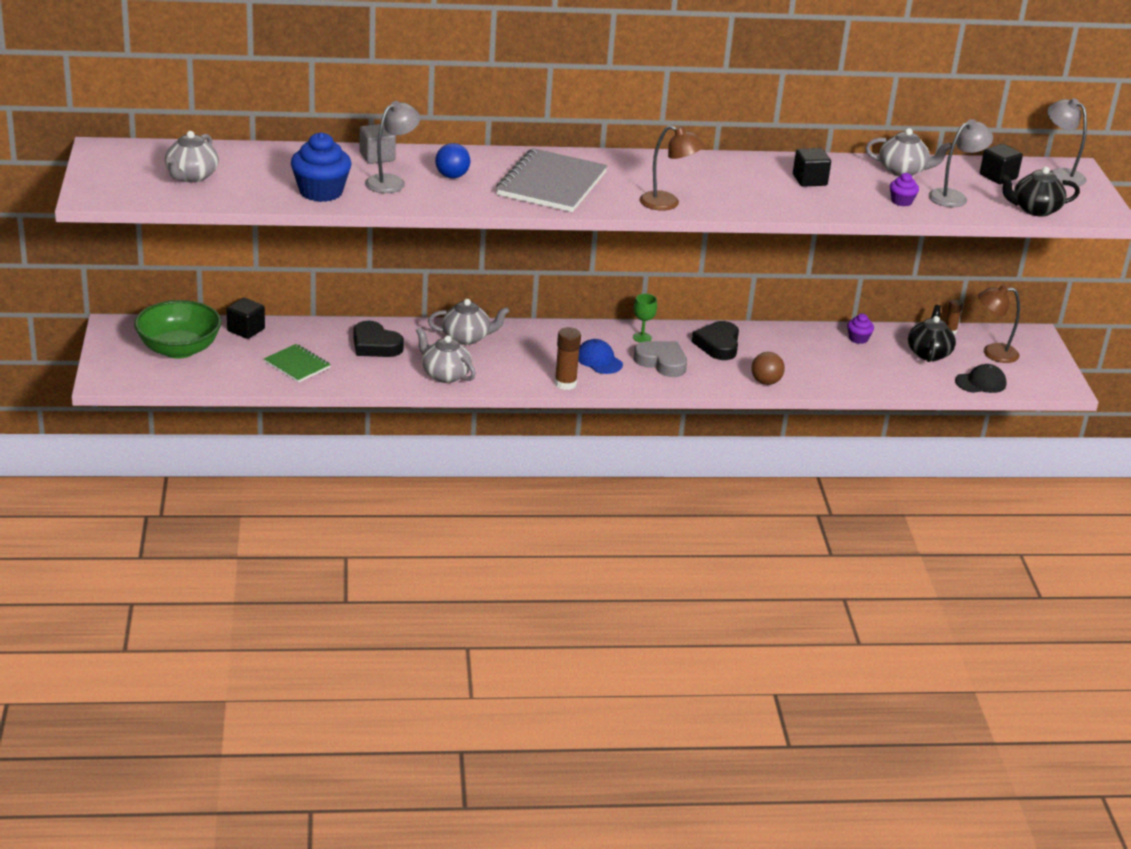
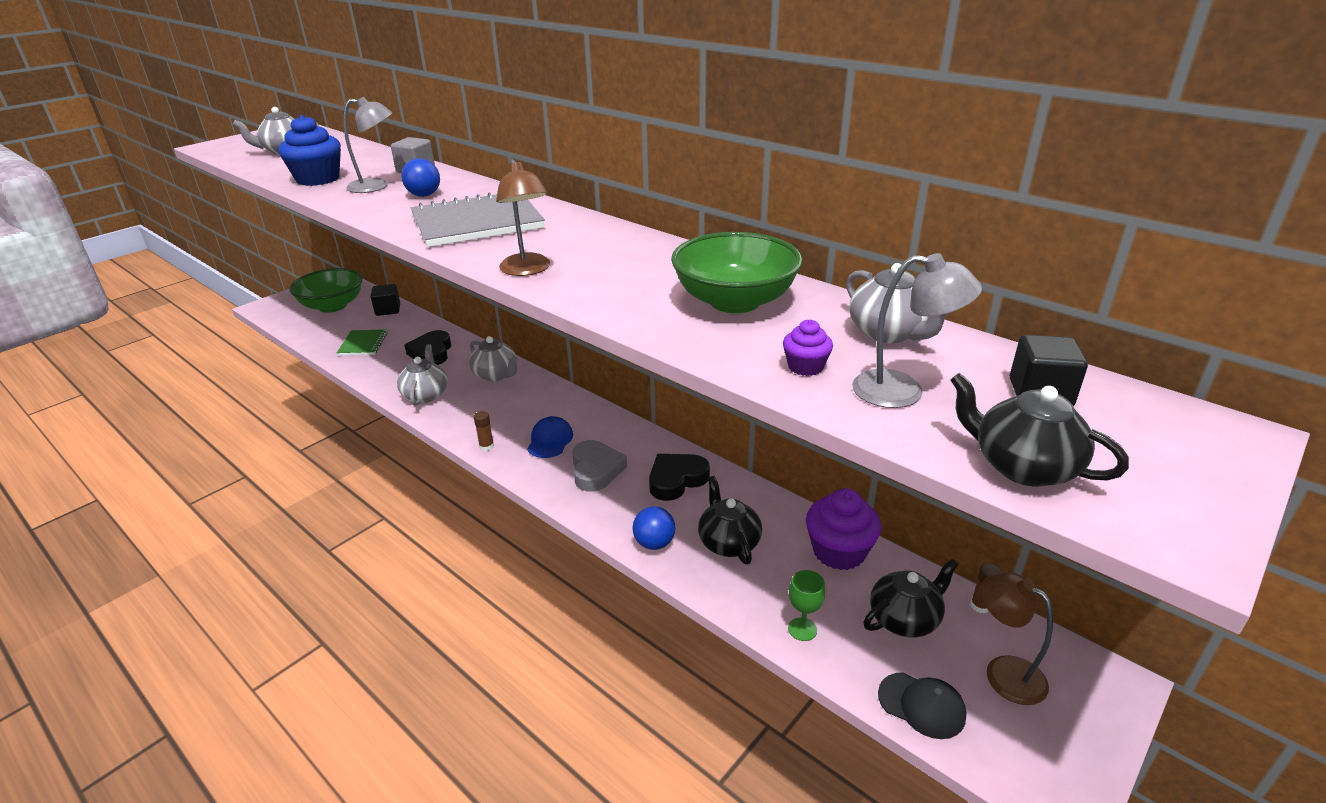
camera: 50 degrees right, 0 degrees up
brown glue stick [554,327,581,390] -> brown glue stick [474,411,494,451], size x0.60
green goblet [633,294,657,343] -> green goblet moved to [788,570,825,641]
brown ball [751,352,785,385] -> blue ball [632,506,675,550]
black cube [793,148,831,187] -> green bowl [671,232,802,313]
purple cupcake [847,314,874,344] -> purple cupcake [806,488,881,570], size x1.97
grey lamp [1047,98,1087,186] -> none
none -> black teapot [698,476,762,565]

